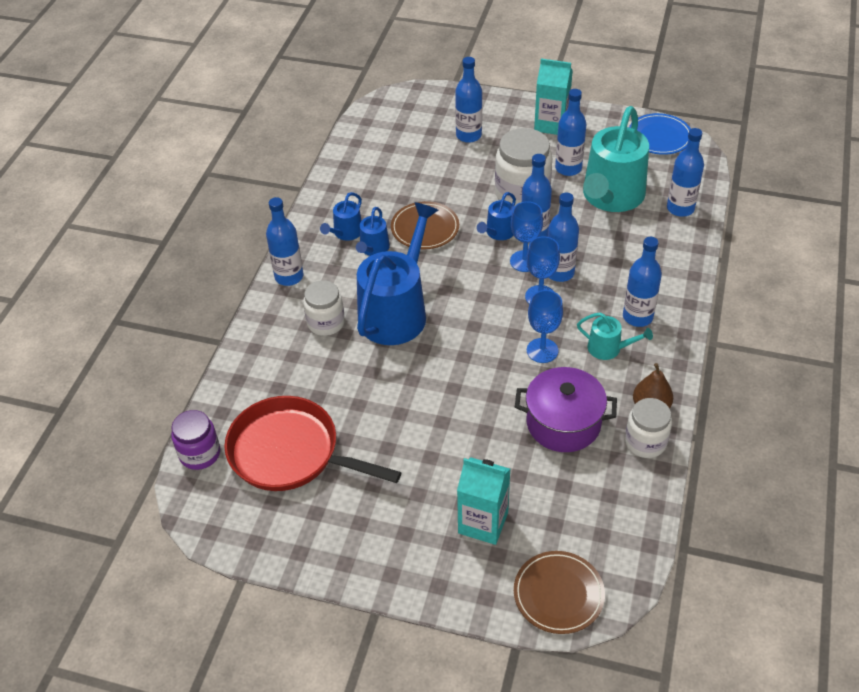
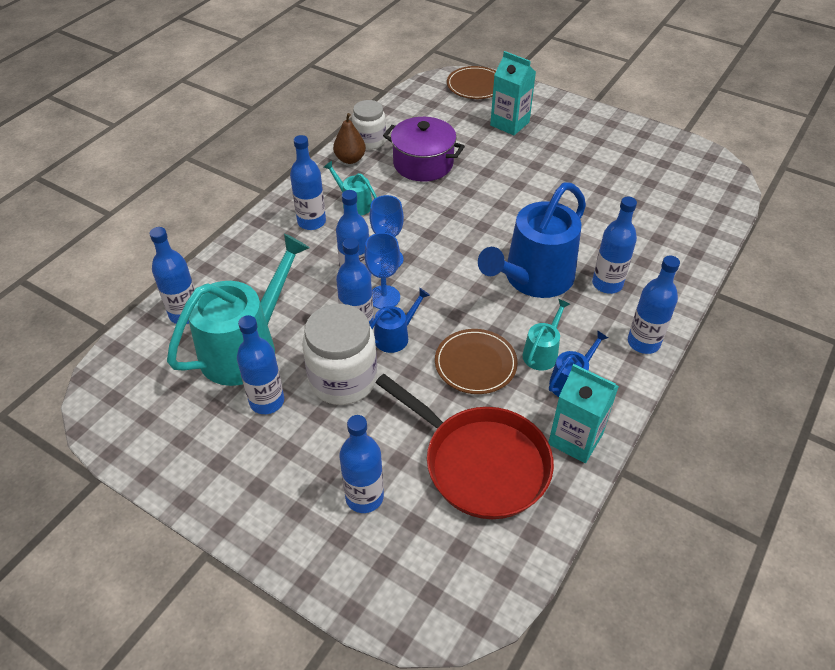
camera: 165 degrees left, 0 degrees up
purple jar [171,410,220,470] -> none
red pan [224,396,402,491] -> red pan moved to [375,374,554,519]
white jar [303,280,345,336] -> blue bottle [592,197,637,294]
blue watering can [356,207,390,256] -> turquoise watering can [522,299,570,371]
blue goblet [527,290,563,363] -> none
turquoise carton [534,59,573,135] -> turquoise carton moved to [548,364,619,463]
blue plate [629,113,691,155] -> none

